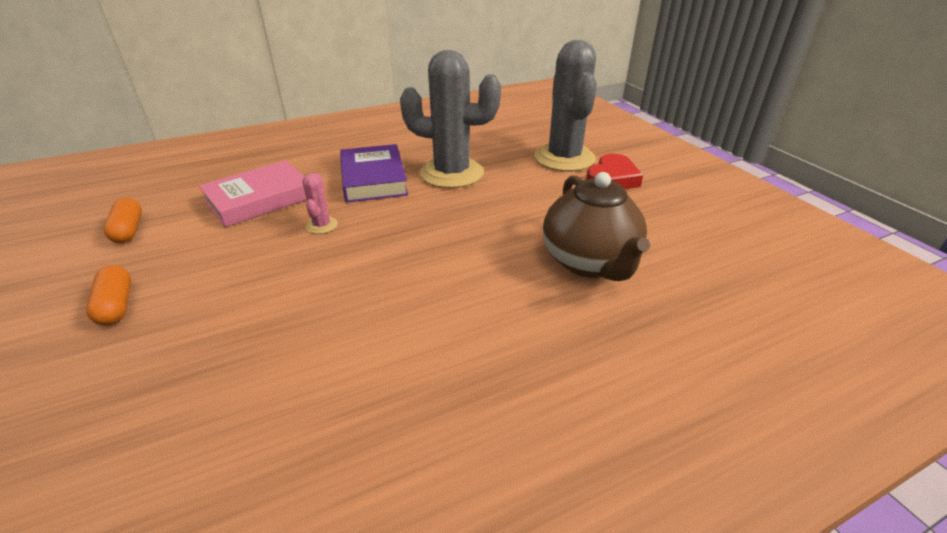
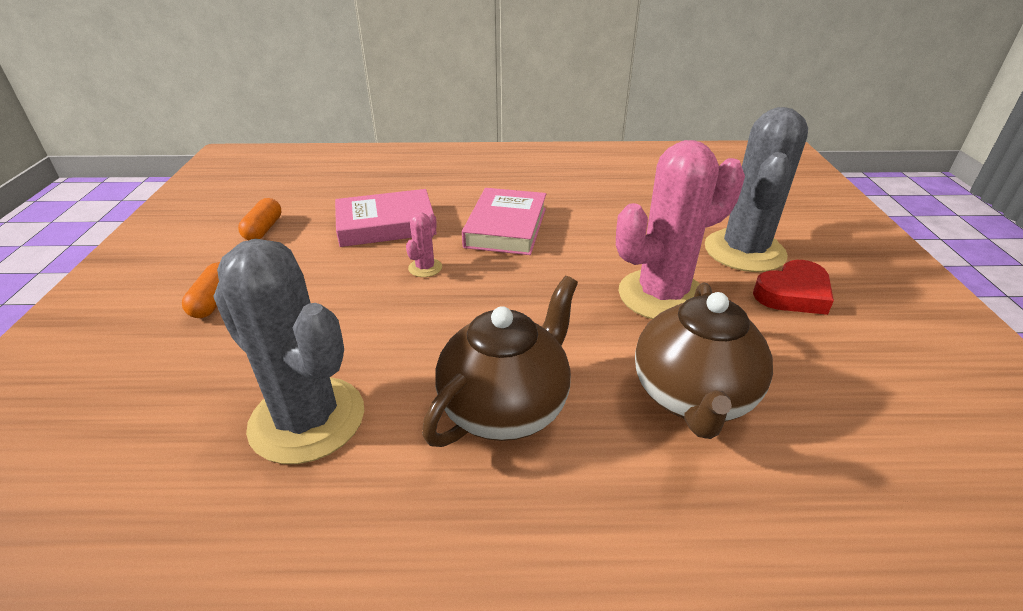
camera: 25 degrees right, 0 degrees up
purple book [340,144,408,203] -> pink book [462,188,546,255]
grey cactus [400,50,501,188] -> grey cactus moved to [213,239,364,464]
none -> brown teapot [422,276,578,447]
none -> pink cactus [616,140,745,319]

